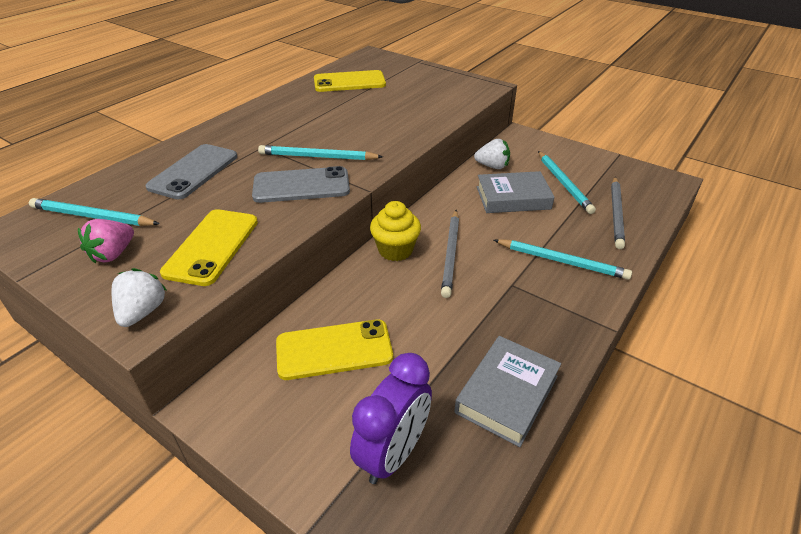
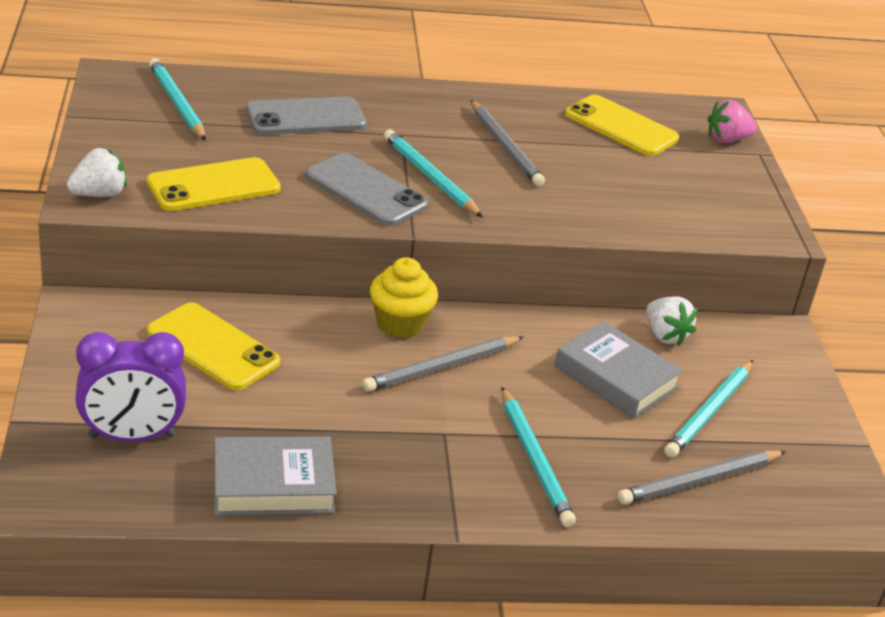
camera: 45 degrees right, 5 degrees down
pink strawberry [78,219,134,264] -> pink strawberry moved to [708,100,757,143]
none -> grey pencil [471,100,545,187]

